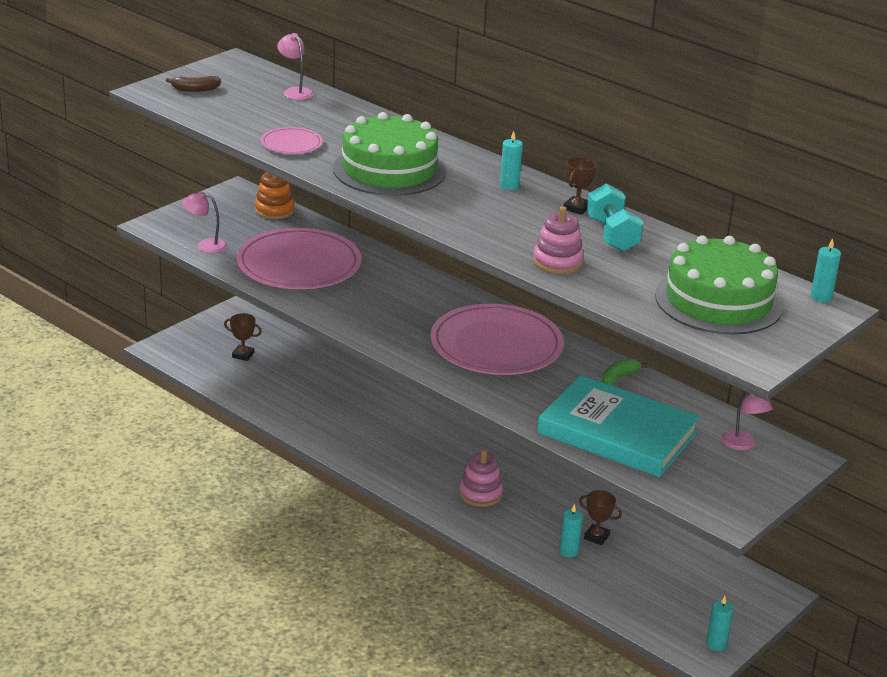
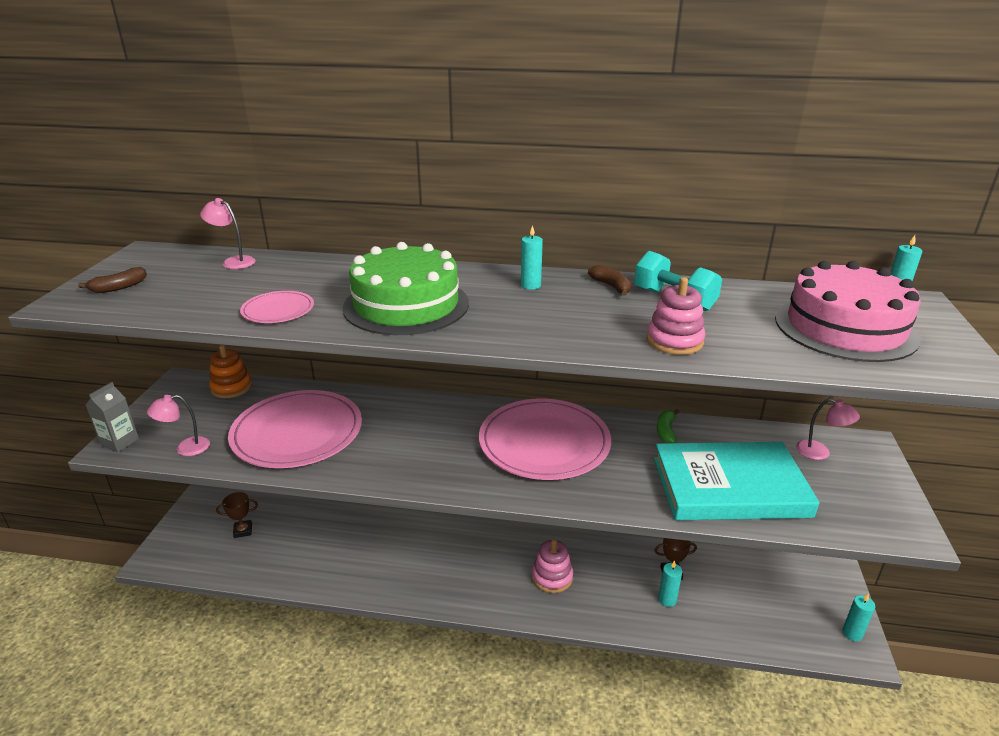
camera: 30 degrees left, 0 degrees up
brown trophy [564,156,597,215] -> brown banana [588,265,631,296]
green cake [655,235,783,334] -> pink cake [775,261,921,362]
none -> grey carton [86,382,139,452]

